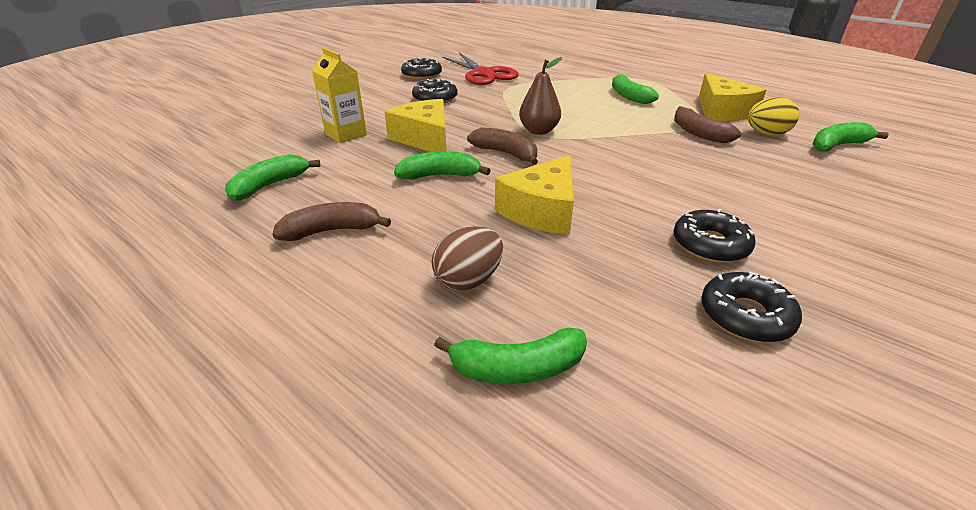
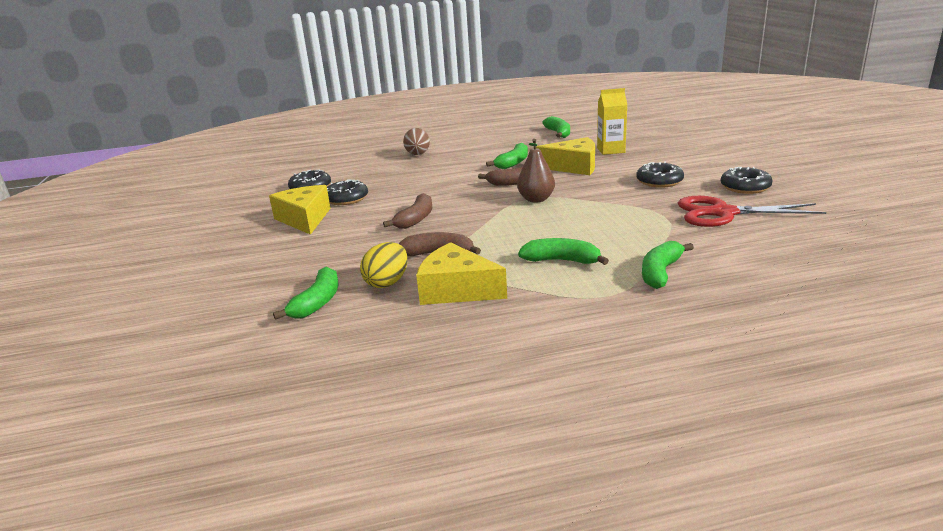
camera: 130 degrees right, 10 degrees down
brown banana [272,202,391,241] -> brown banana moved to [383,193,432,229]
green banana [434,328,587,384] -> green banana moved to [642,241,694,289]
yellow cheese [495,155,574,235] -> yellow cheese moved to [269,185,331,235]

